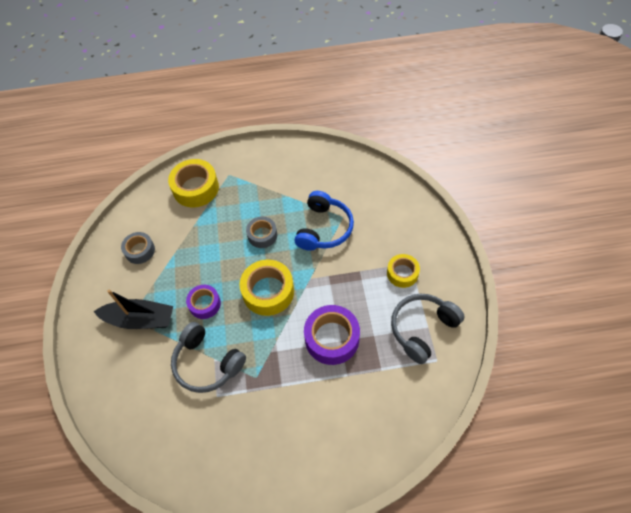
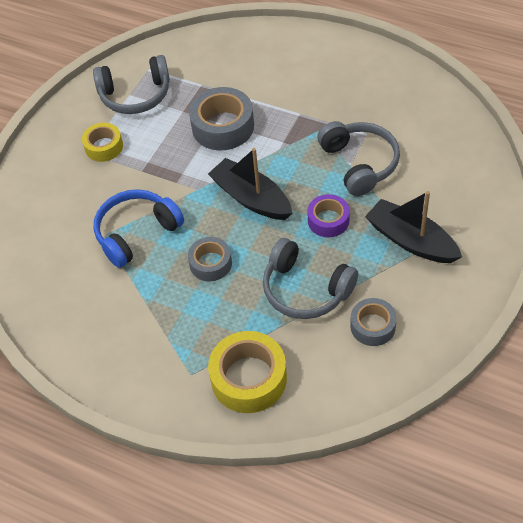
camera: 145 degrees left, 5 degrees down
yellow tape [240,260,294,316] -> black boat [208,148,292,220]
purple tape [304,305,360,365] -> grey tape [189,87,254,150]
none -> grey headphones [263,238,358,319]

